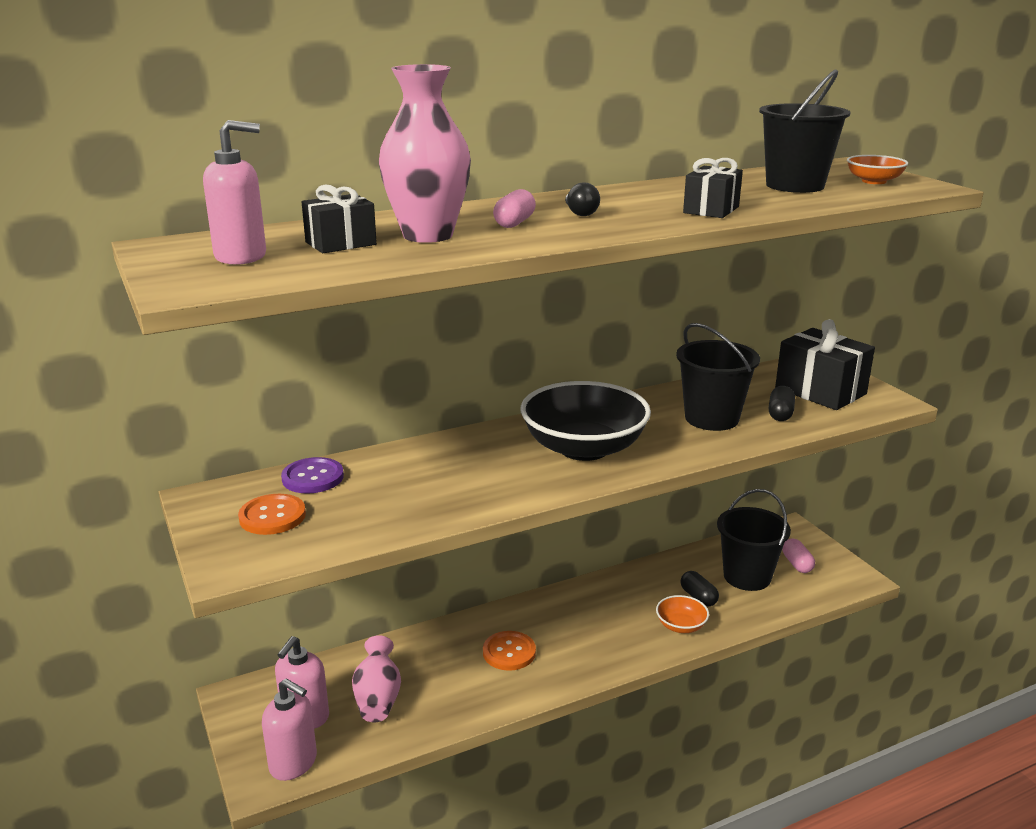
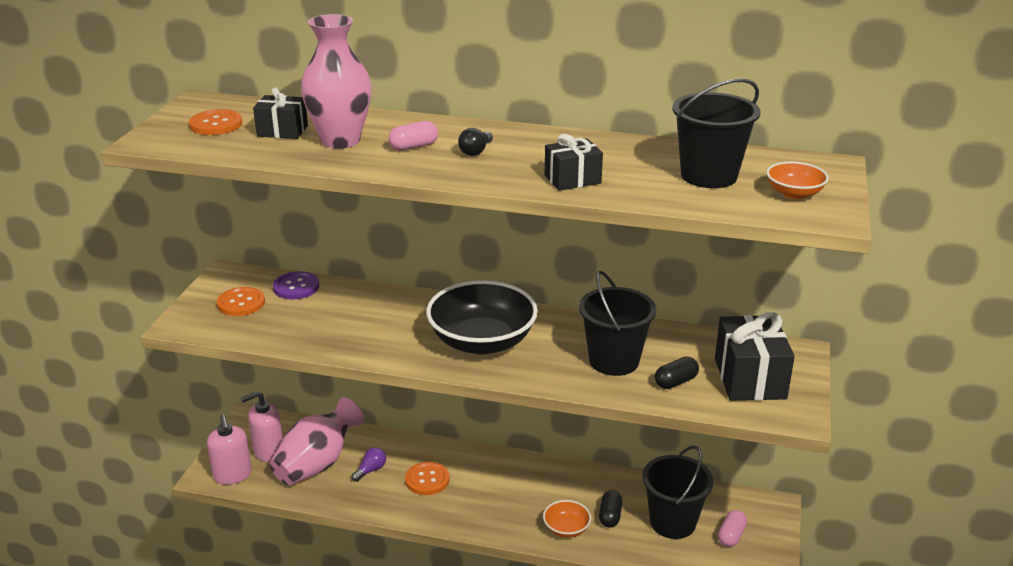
camera: 40 degrees right, 5 degrees up
pink soap dispenser [203,120,266,265] -> orange button [189,109,242,135]
pink vase [352,635,401,722] -> pink vase [270,397,364,486], size x1.51
none -> purple light bulb [351,447,386,482]

